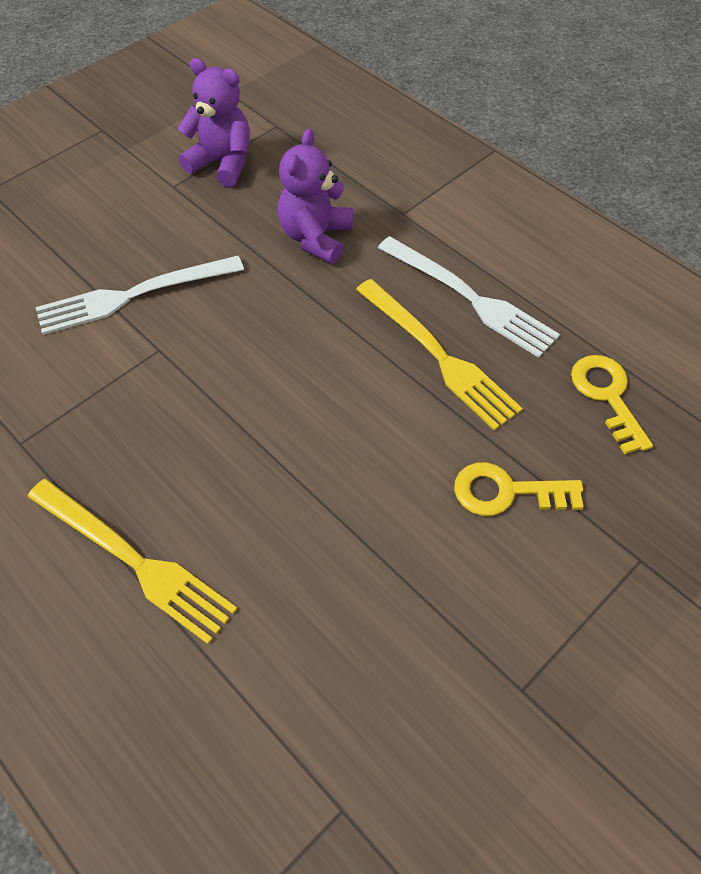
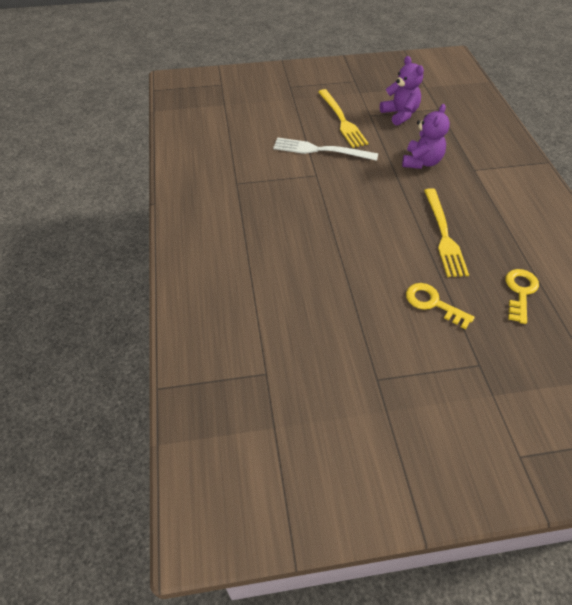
camera: 35 degrees right, 5 degrees down
yellow fork [27,479,237,644] -> yellow fork moved to [318,89,369,148]
purple teddy bear [278,128,353,264] -> purple teddy bear turned 150 degrees clockwise [402,104,450,169]
white fork [378,236,560,358] -> none

